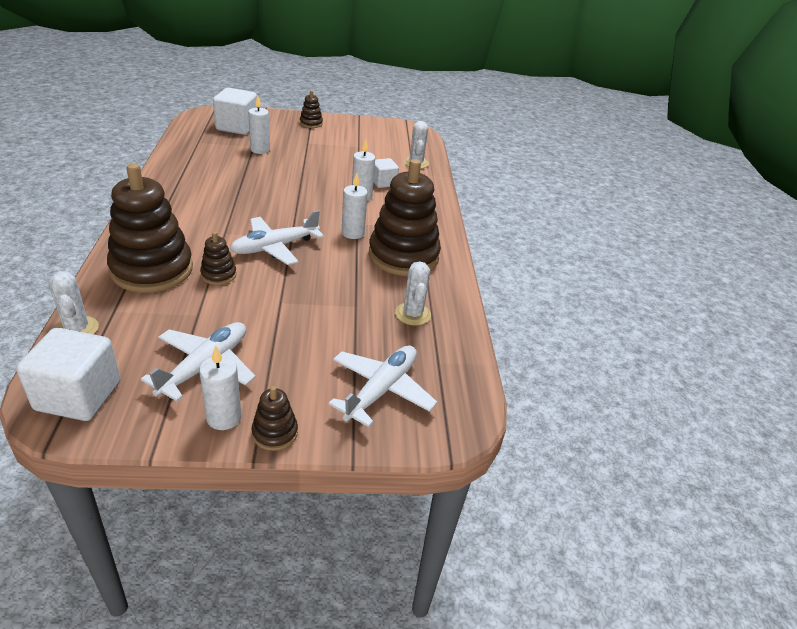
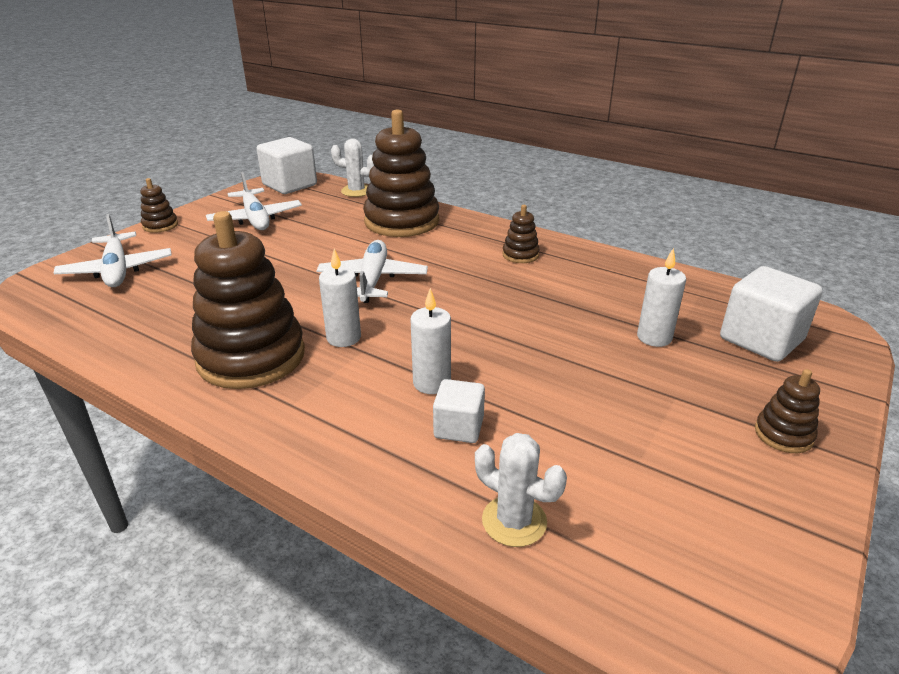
camera: 130 degrees right, 5 degrees down
white candle [199,345,242,430] -> none
brown stacking toy [200,232,237,285] -> brown stacking toy moved to [502,205,540,263]
white cactus [395,261,431,326] -> none

